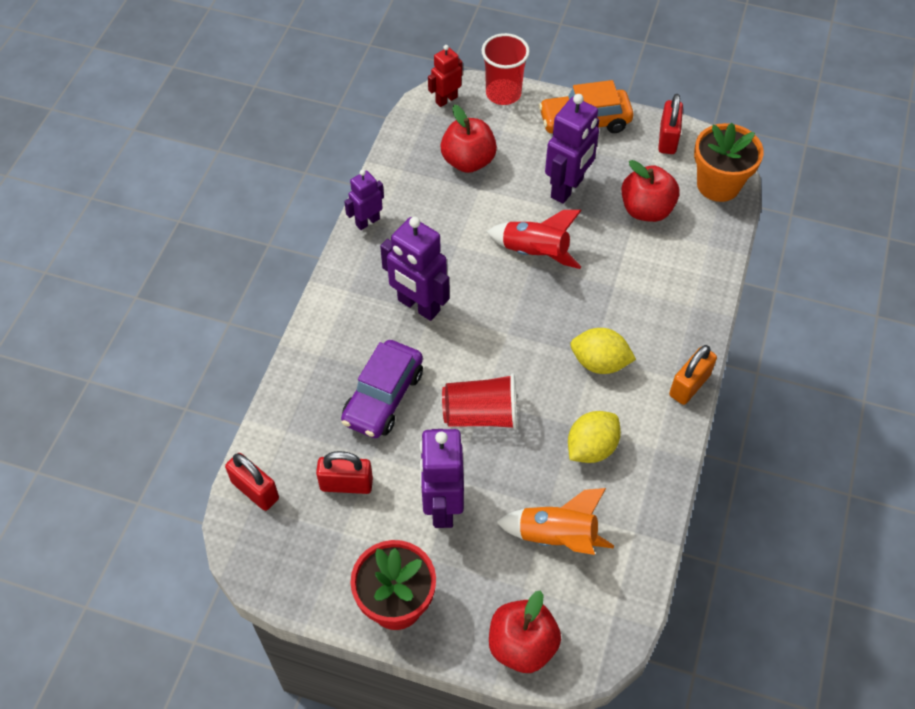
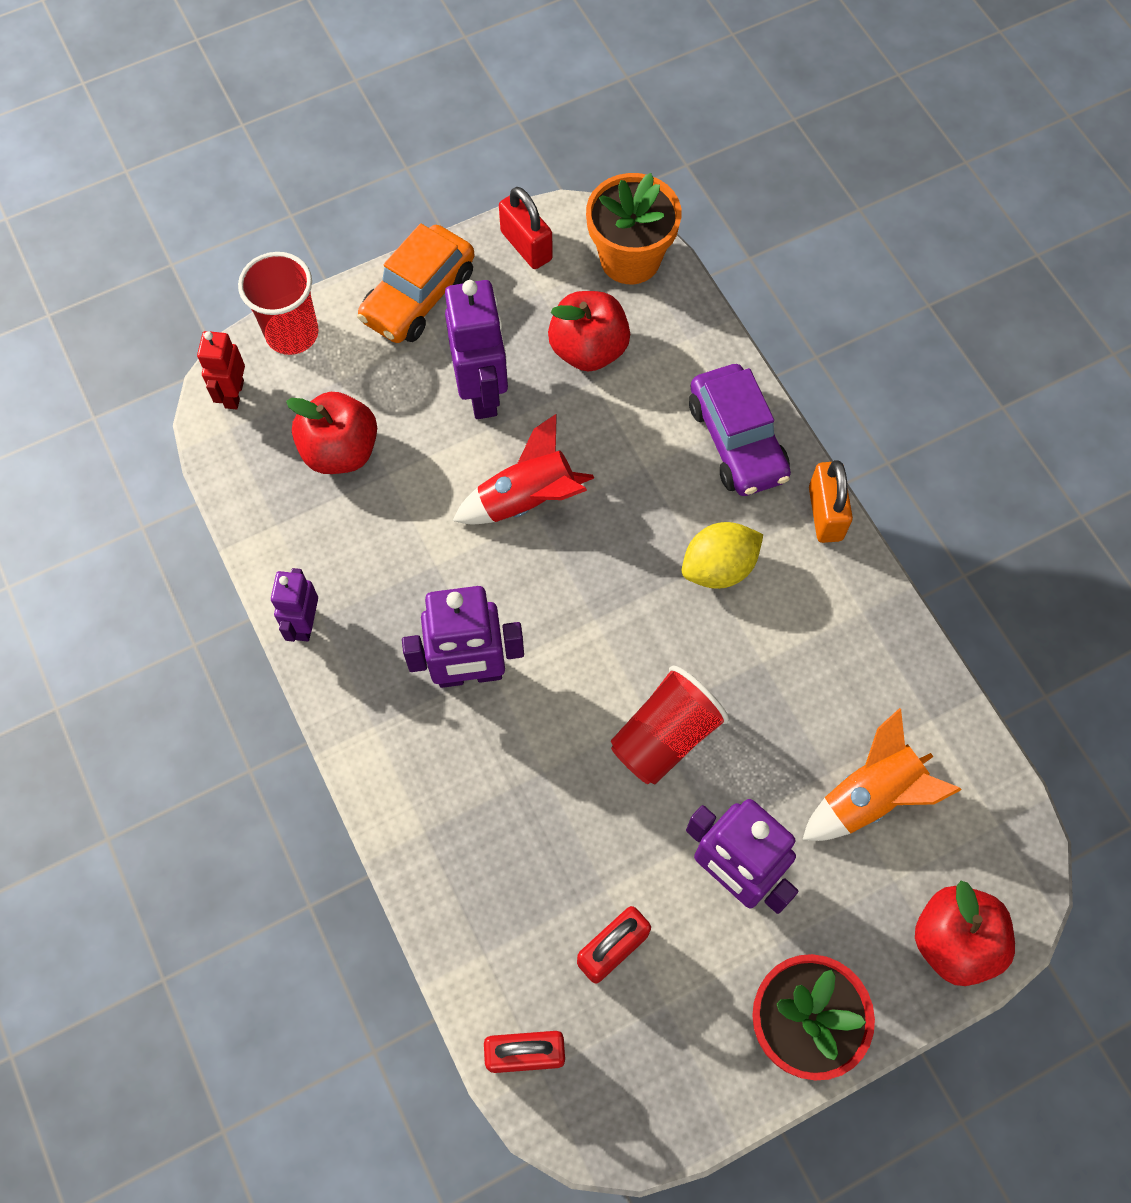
camera: 45 degrees left, 10 degrees up
purple car [341,340,423,438] -> purple car moved to [689,364,791,496]
yellow lemon [568,411,621,463] -> none

